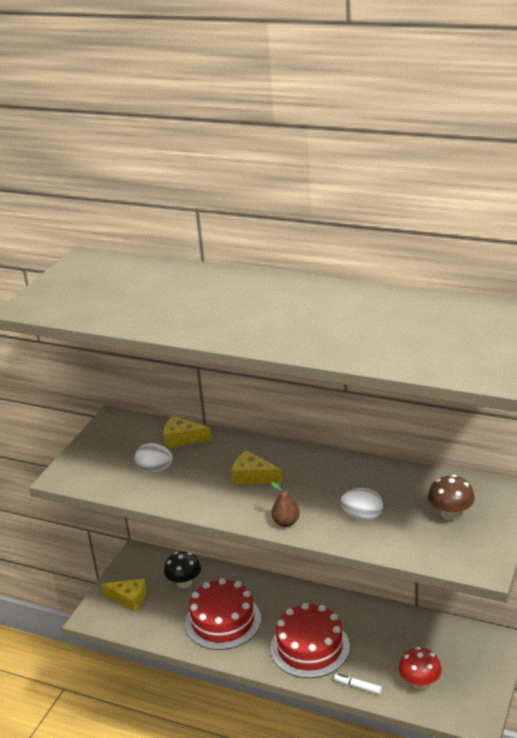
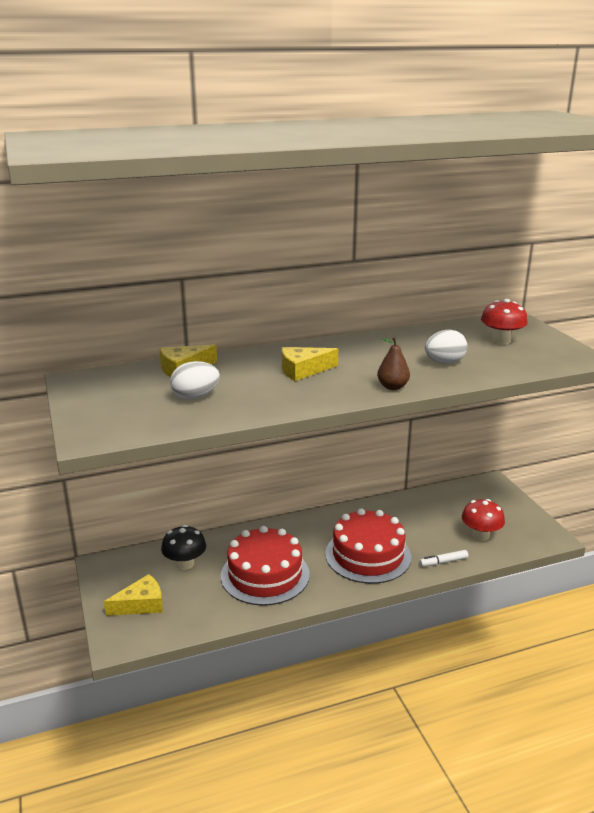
camera: 45 degrees left, 5 degrees down
brown mushroom [428,475,475,520] -> red mushroom [481,299,528,344]

